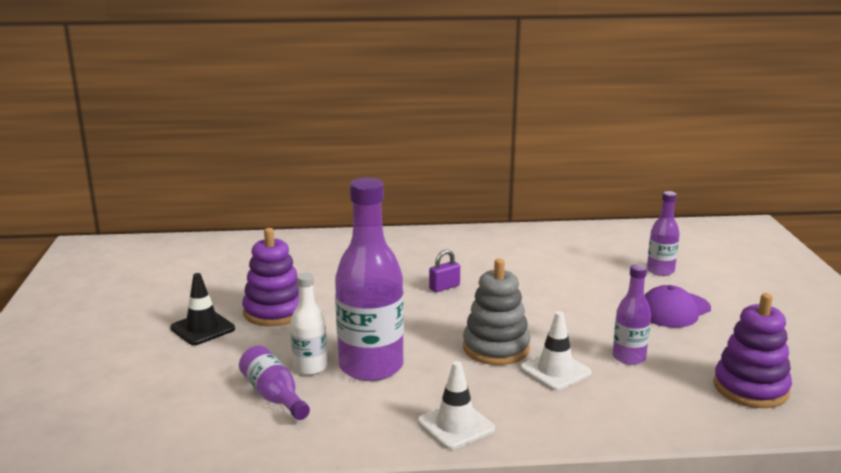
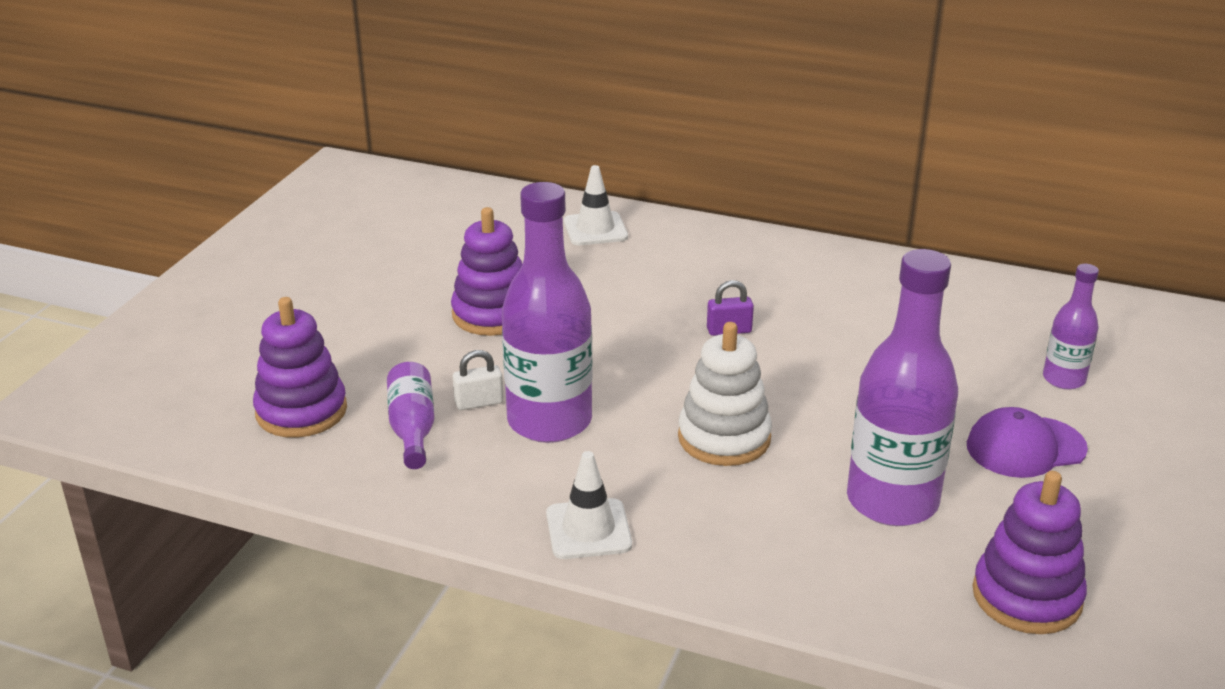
camera: 25 degrees right, 10 degrees up
black traffic cone [170,273,235,345] -> none
white bottle [290,273,327,375] -> white padlock [453,350,504,410]
grey stacking toy [463,259,530,365] -> white stacking toy [678,322,772,466]
white traffic cone [520,311,592,391] -> white traffic cone moved to [564,165,628,245]
purple bottle [613,264,651,365] -> purple bottle [847,249,958,526], size x1.92
none -> purple stacking toy [253,297,347,438]

